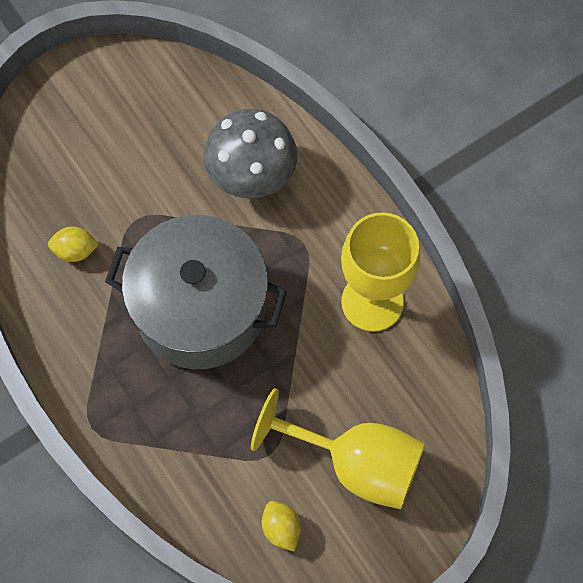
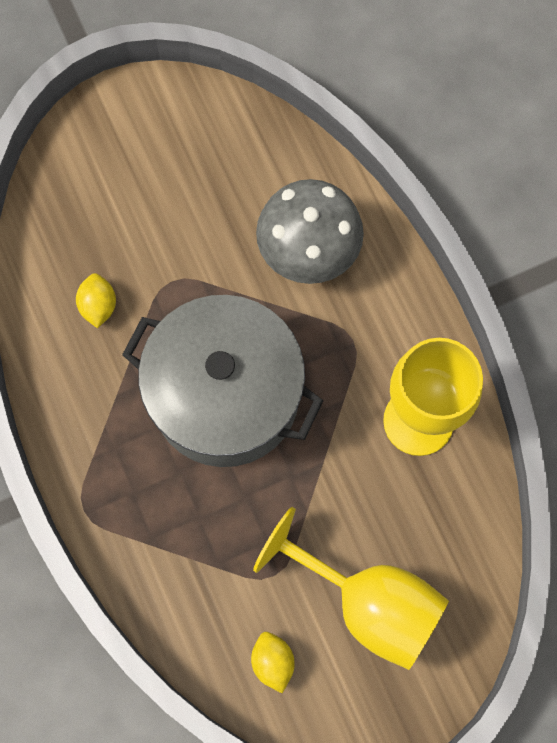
camera: 10 degrees right, 5 degrees up
yellow lemon [48,226,99,262] -> yellow lemon turned 75 degrees clockwise [76,273,116,328]

